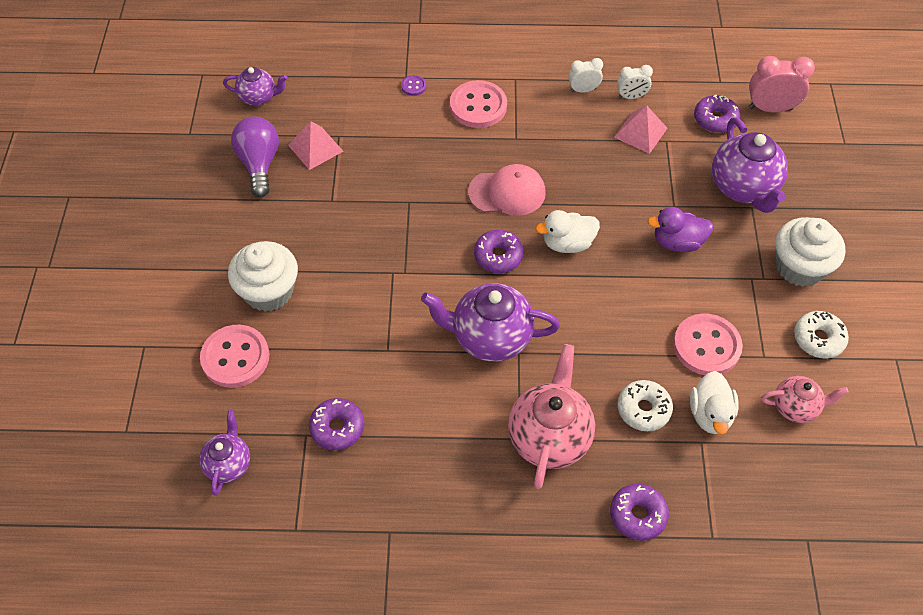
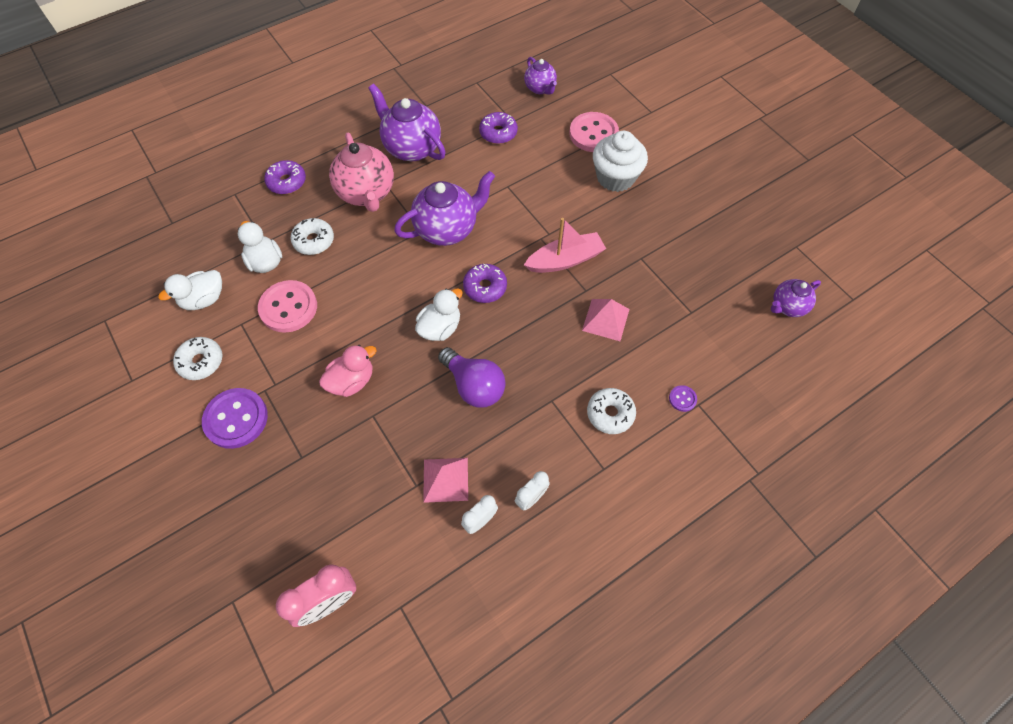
camera: 145 degrees right, 5 degrees up
purple light bulb [231,117,279,197] -> purple light bulb moved to [438,347,506,408]
pink pyramid [288,121,343,170] -> pink pyramid moved to [582,299,629,341]
pink button [450,80,507,128] -> white donut [587,388,636,434]
pink cap [468,164,546,216] -> none
purple duck [647,207,713,252] -> pink duck [319,345,377,397]
purple donut [694,95,741,133] -> none
purple teapot [712,117,788,213] -> purple teapot moved to [368,84,446,161]
pink teapot [761,376,849,423] -> white duck [158,270,222,310]
white cupcake [775,217,845,287] -> purple button [202,388,268,449]
none -> pink boat [524,218,606,273]

